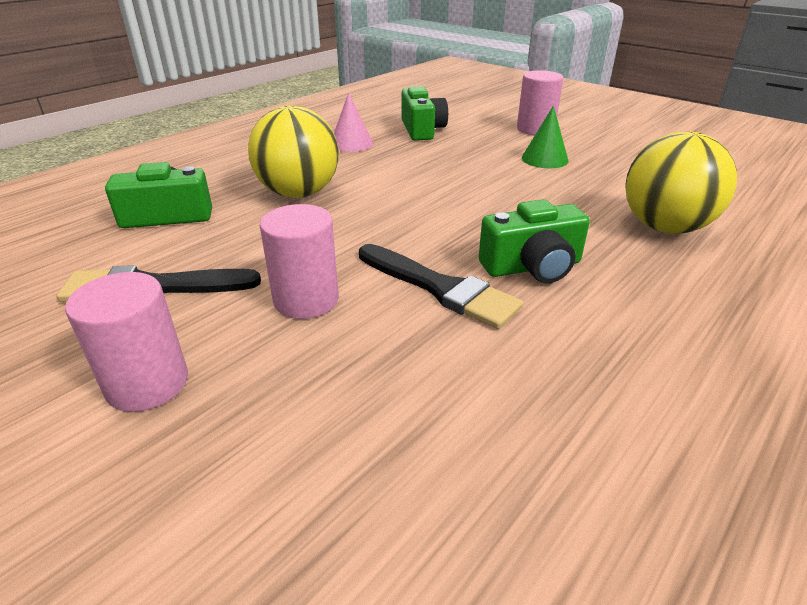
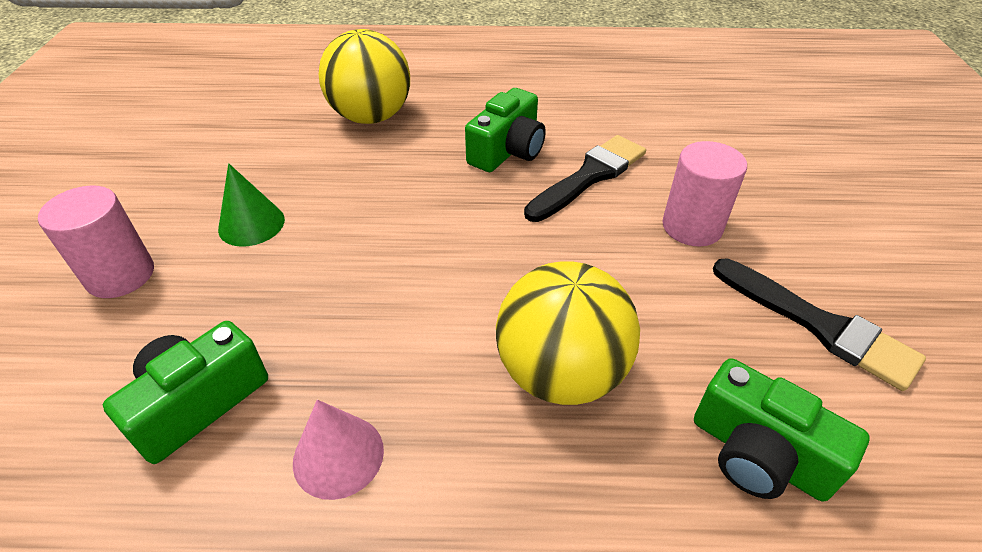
camera: 130 degrees left, 10 degrees up
pink cylinder [65,272,188,412] -> none
black brush [359,244,523,329] -> black brush turned 45 degrees clockwise [524,135,646,222]
green camera [479,199,590,283] -> green camera turned 90 degrees clockwise [465,88,546,172]

